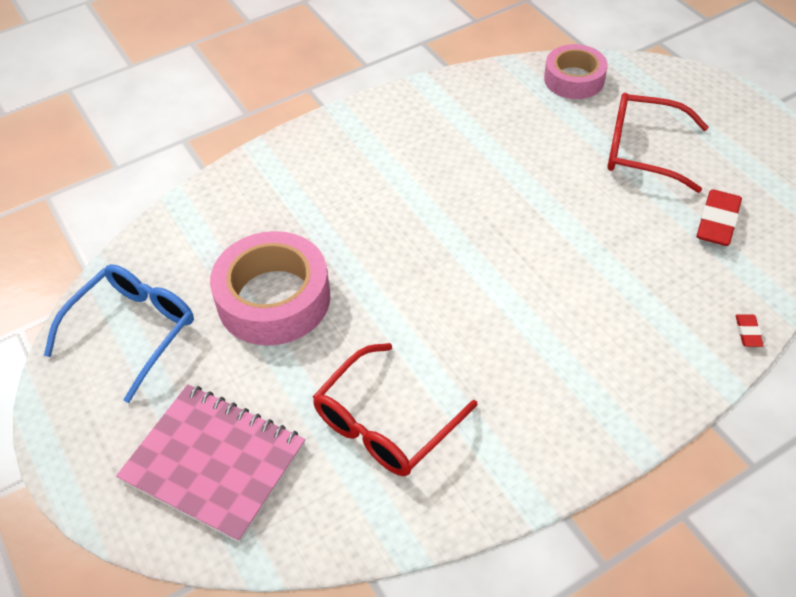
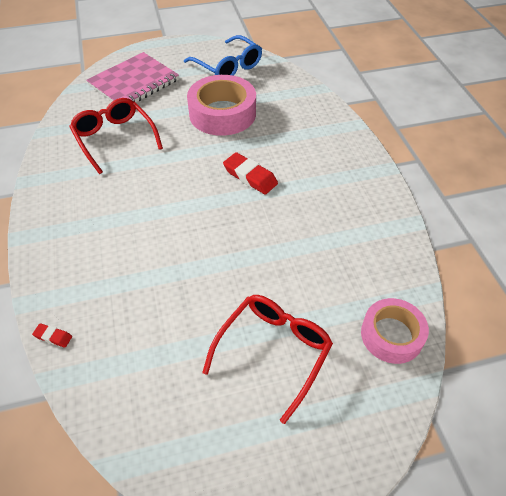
camera: 105 degrees right, 0 degrees up
red eraser [696,189,742,246] -> red eraser moved to [223,152,278,194]

